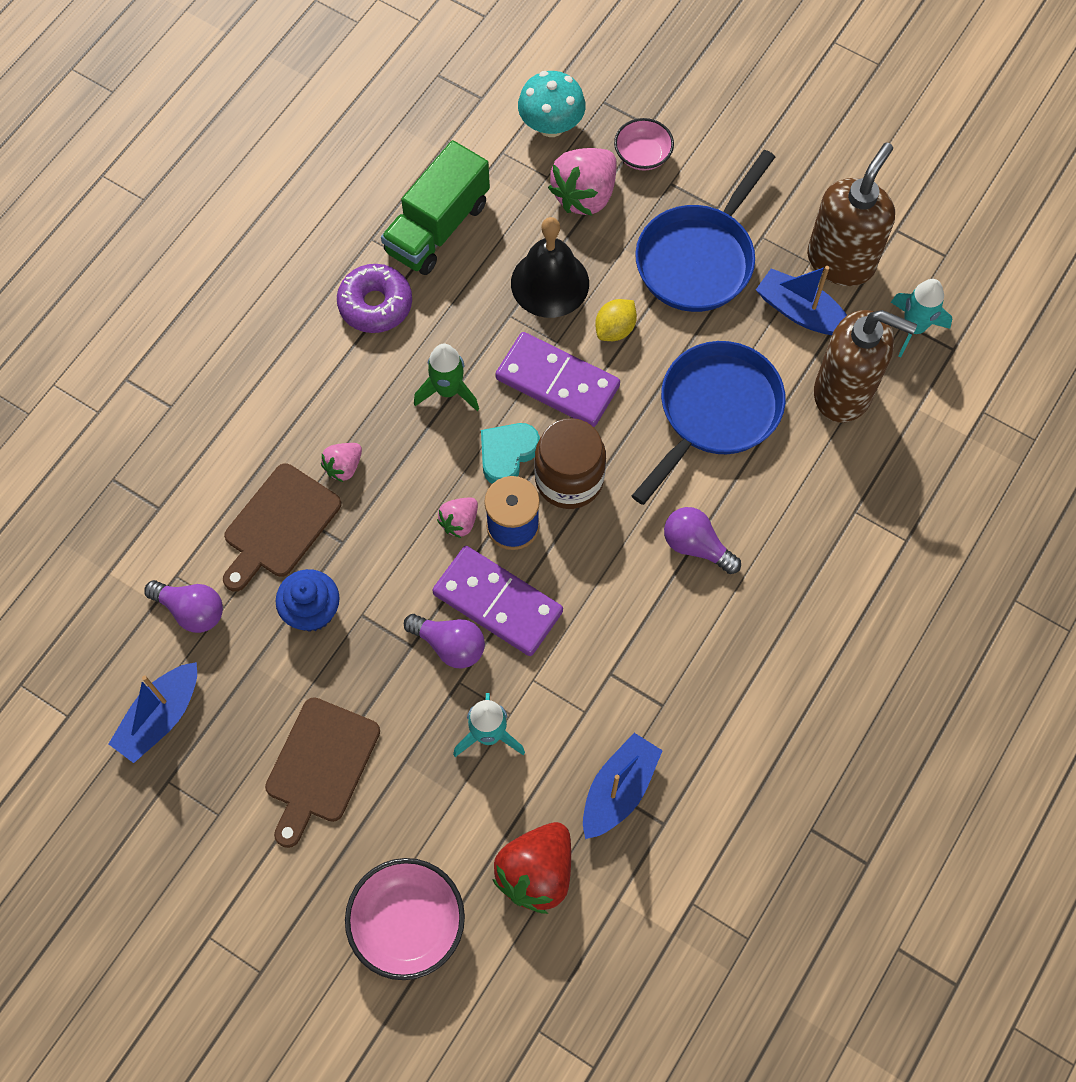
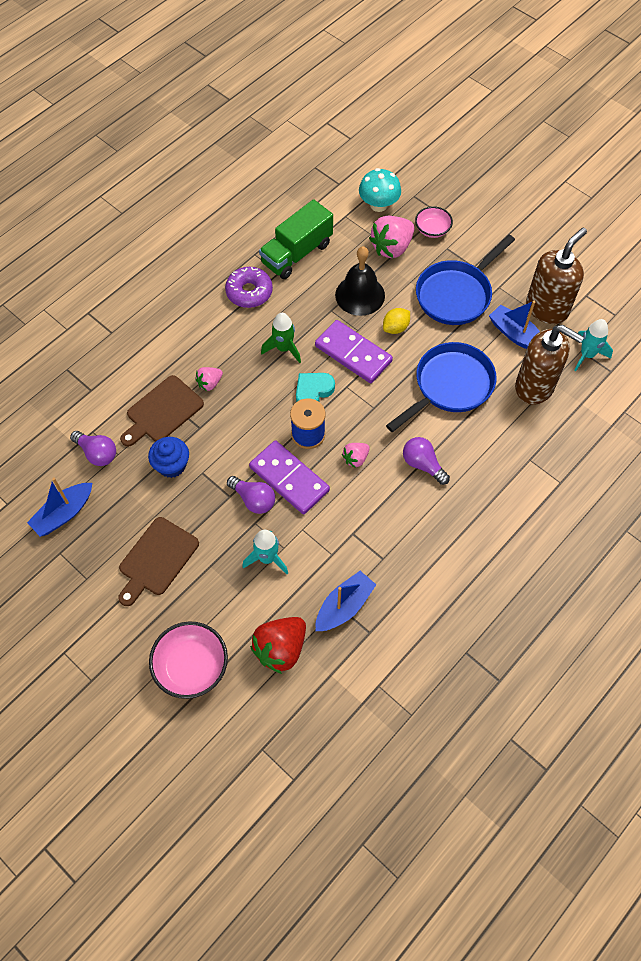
camera: 10 degrees right, 5 degrees down
pink strawberry [437,498,478,538] -> pink strawberry moved to [342,443,370,468]
brown jar [535,418,606,509] -> none

